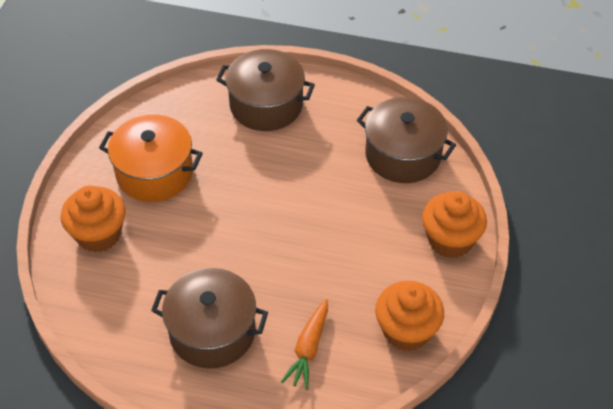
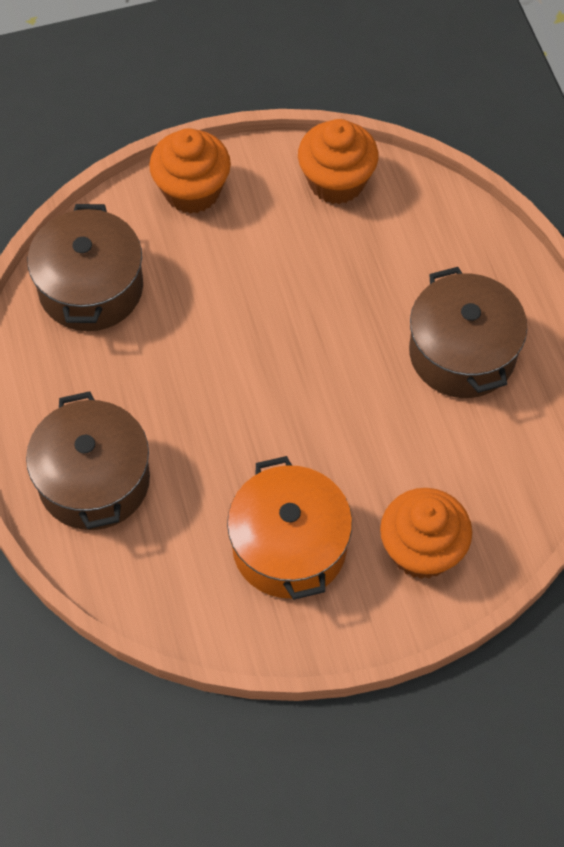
camera: 120 degrees left, 10 degrees up
orange carrot [281,299,328,390] -> none

